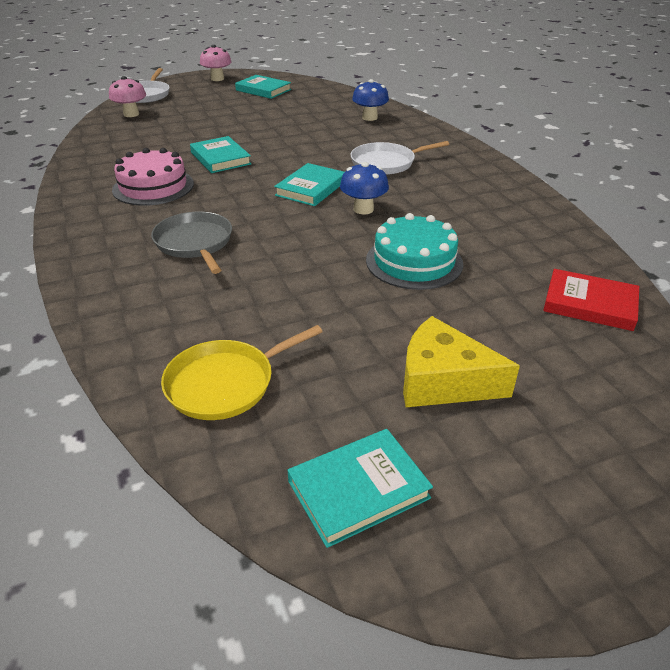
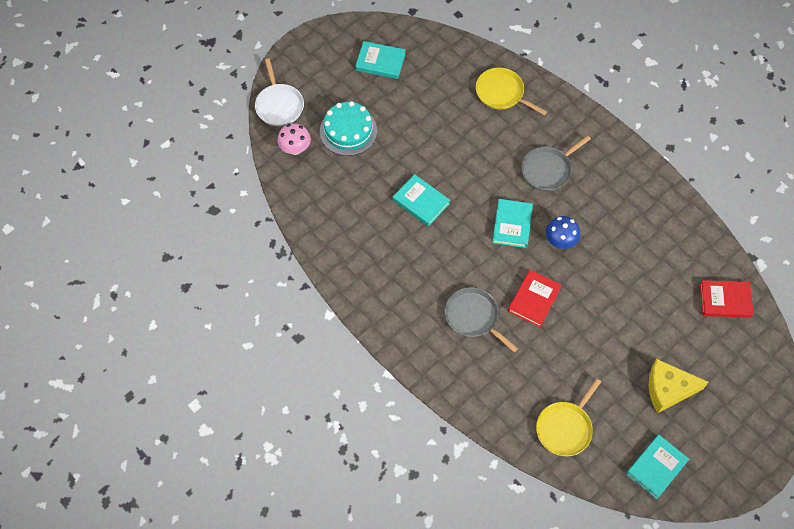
camera: 20 degrees left, 25 degrees up
pink cake [112,148,194,206] -> none
pink mushroom [200,45,231,81] -> none
white pan [350,141,449,175] -> grey pan [521,135,591,191]
blue mushroom [352,79,389,121] -> yellow pan [476,67,547,115]
turquoise cake [366,213,463,290] -> turquoise cake moved to [320,101,377,156]
none -> red book [508,270,562,327]

